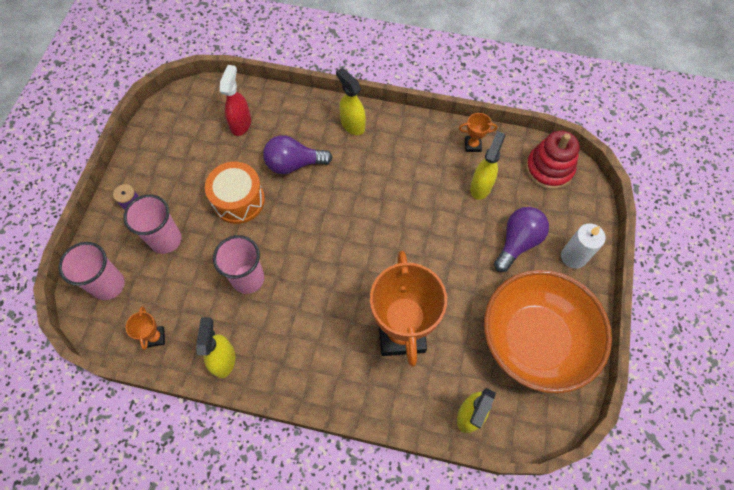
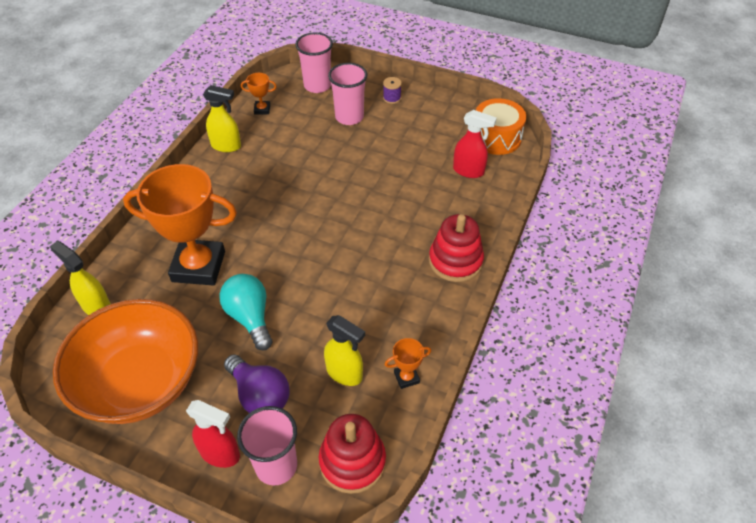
camera: 100 degrees right, 15 degrees down
orange drum [205,162,265,224] -> orange drum moved to [476,98,526,155]
pink cup [213,235,264,294] -> pink cup moved to [237,406,297,486]
purple light bulb [263,135,332,174] -> none
yellow spray bottle [336,68,366,135] -> red stacking toy [429,214,484,282]
orange trophy [459,113,497,152] -> orange trophy turned 60 degrees clockwise [384,338,431,389]
white candle [561,223,605,269] -> red spray bottle [186,400,240,468]
none -> turquoise light bulb [219,274,272,350]

